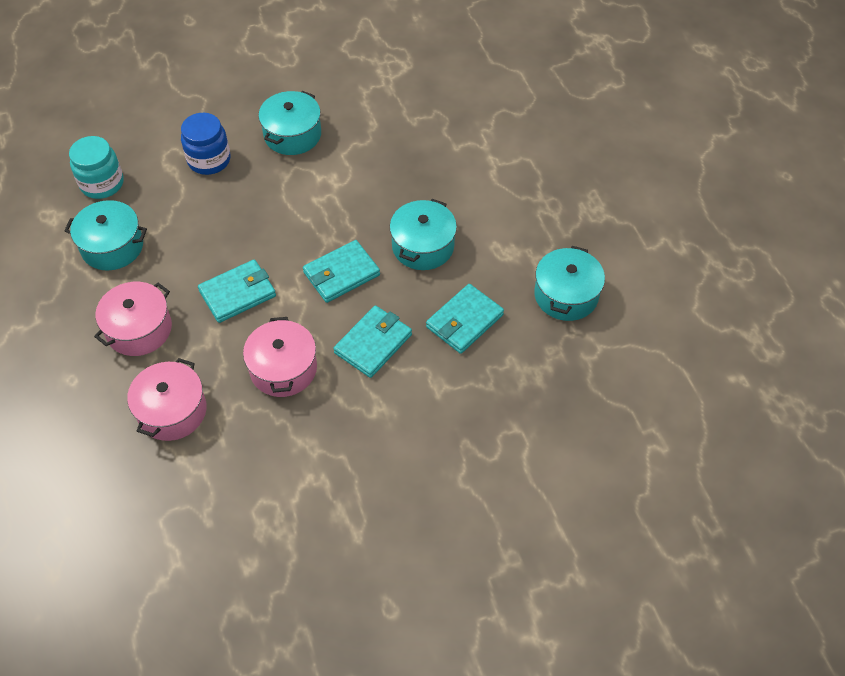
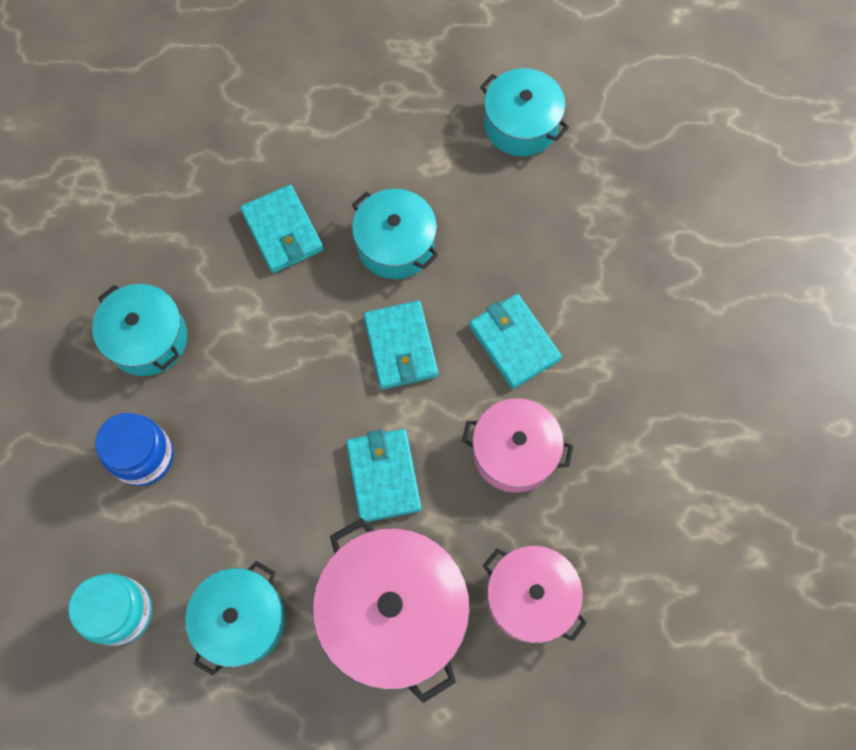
camera: 70 degrees left, 15 degrees up
pink pot [94,282,172,356] -> pink pot [313,518,470,703], size x1.59
turquoise wallet [426,284,504,354] -> turquoise wallet moved to [240,185,324,273]

